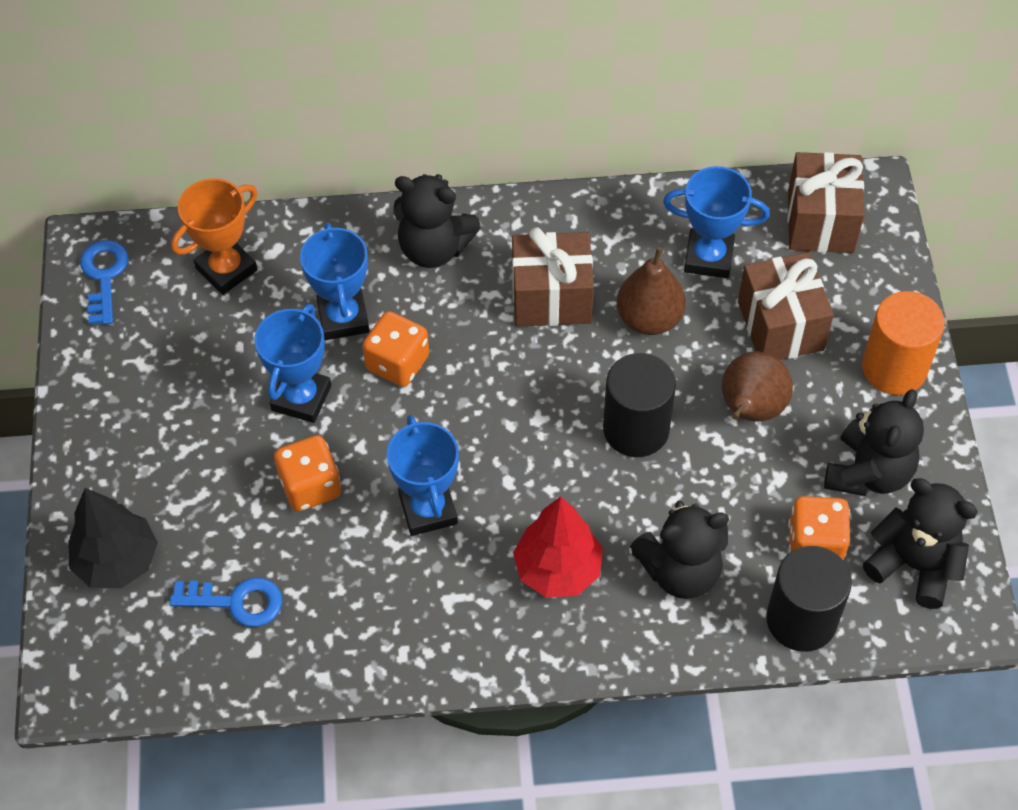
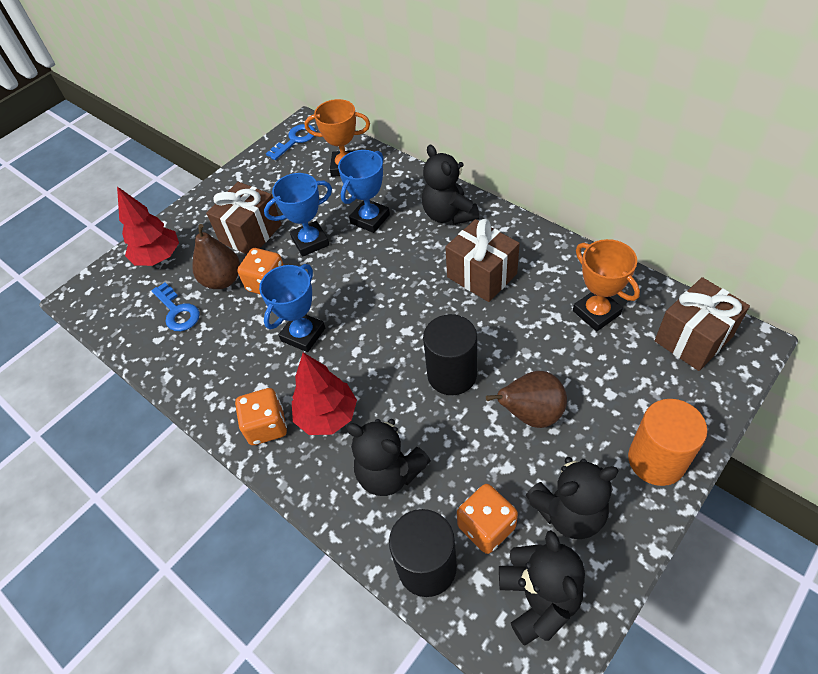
camera: 50 degrees right, 5 degrees down
black tree [68,488,158,588] -> red tree [117,187,179,266]
orange dice [362,311,429,387] -> orange dice moved to [235,388,287,445]
brown pear [617,247,686,335] -> brown pear moved to [192,224,240,289]
blue trophy [663,166,770,278] -> orange trophy [573,239,640,331]
brown gift [738,252,834,360] -> brown gift moved to [206,182,282,254]

